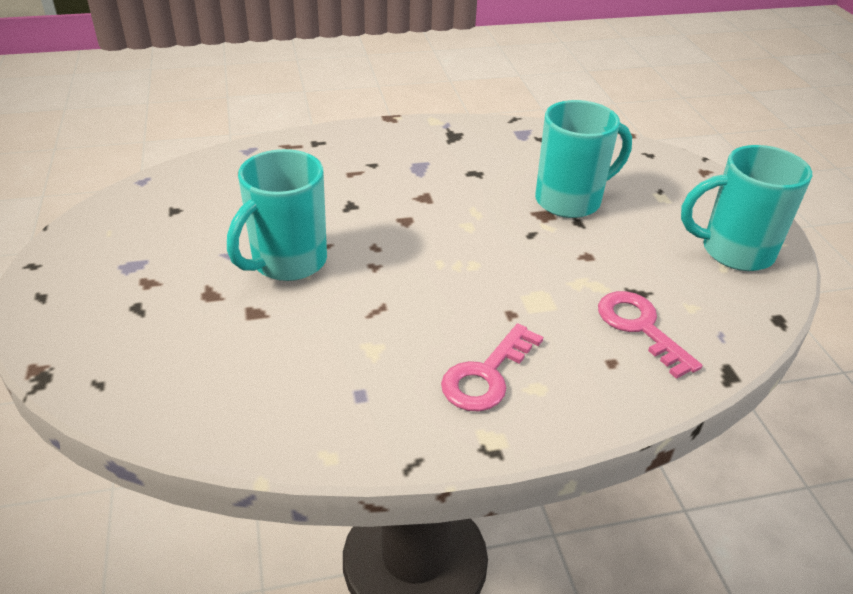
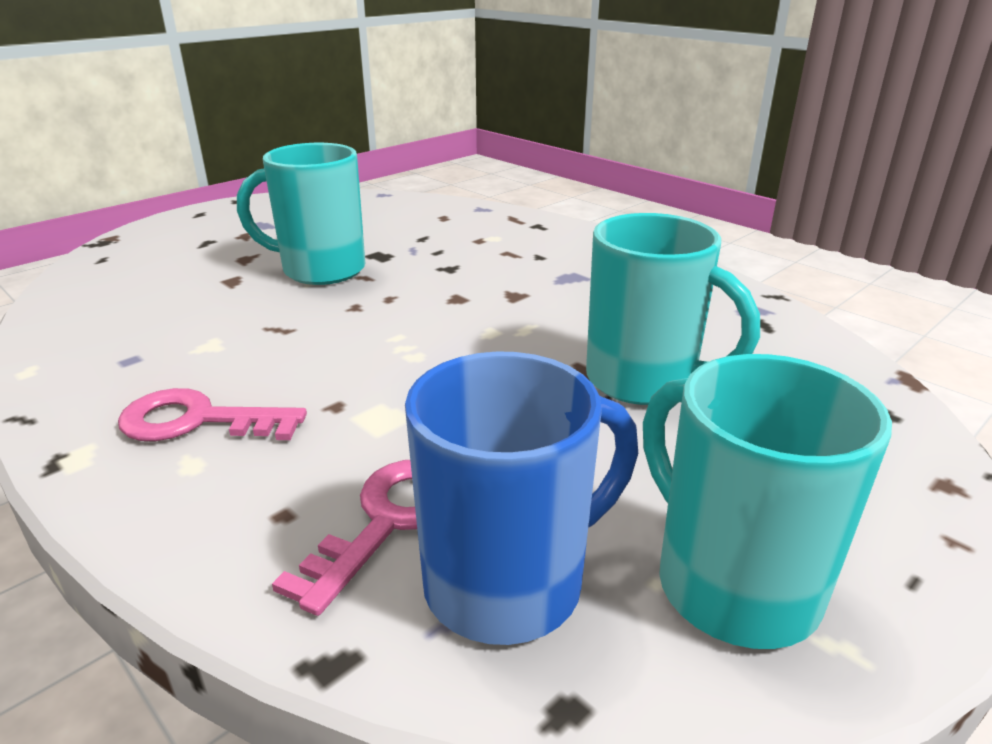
camera: 60 degrees right, 10 degrees down
none -> blue mug [405,351,638,645]

